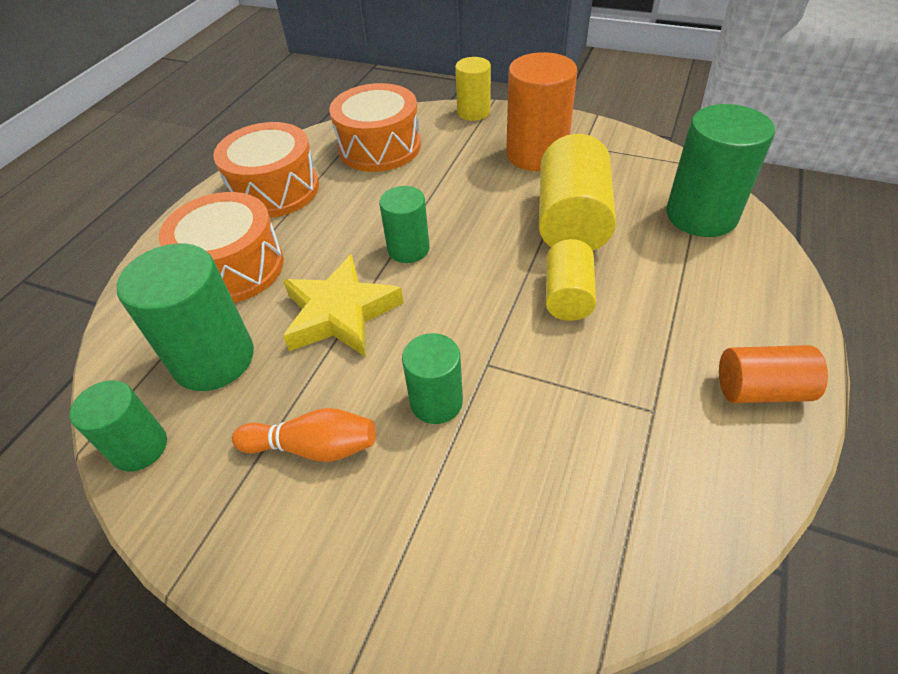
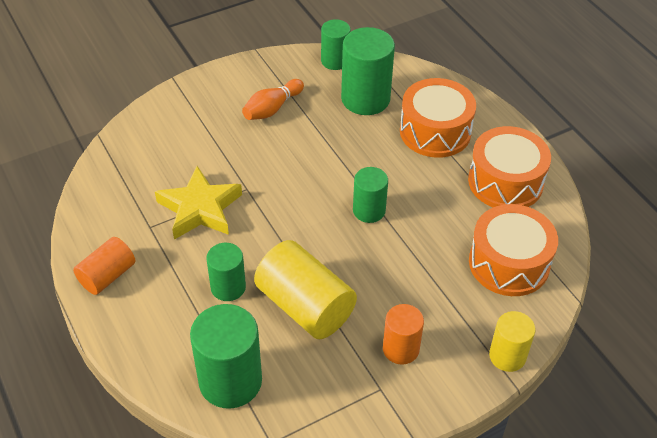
camera: 125 degrees right, 0 degrees up
yellow star [283,254,404,357] -> yellow star moved to [155,166,242,240]
green cylinder [402,333,463,424] -> green cylinder moved to [206,243,246,301]
orange cylinder [506,52,577,171] -> orange cylinder [383,304,424,365], size x0.60
yellow cylinder [546,239,596,321] -> none

